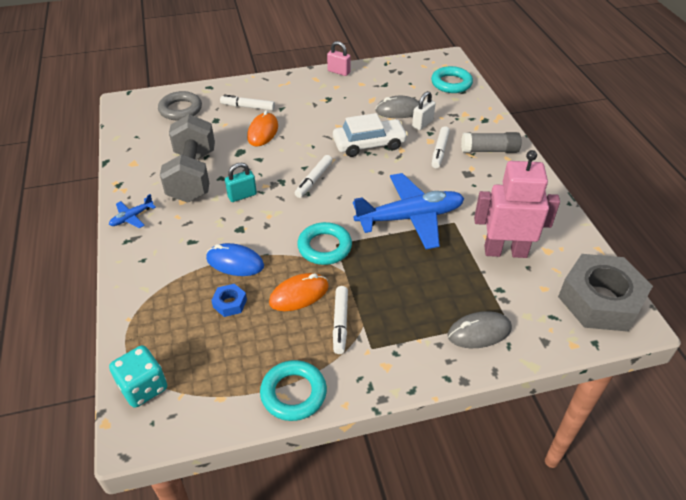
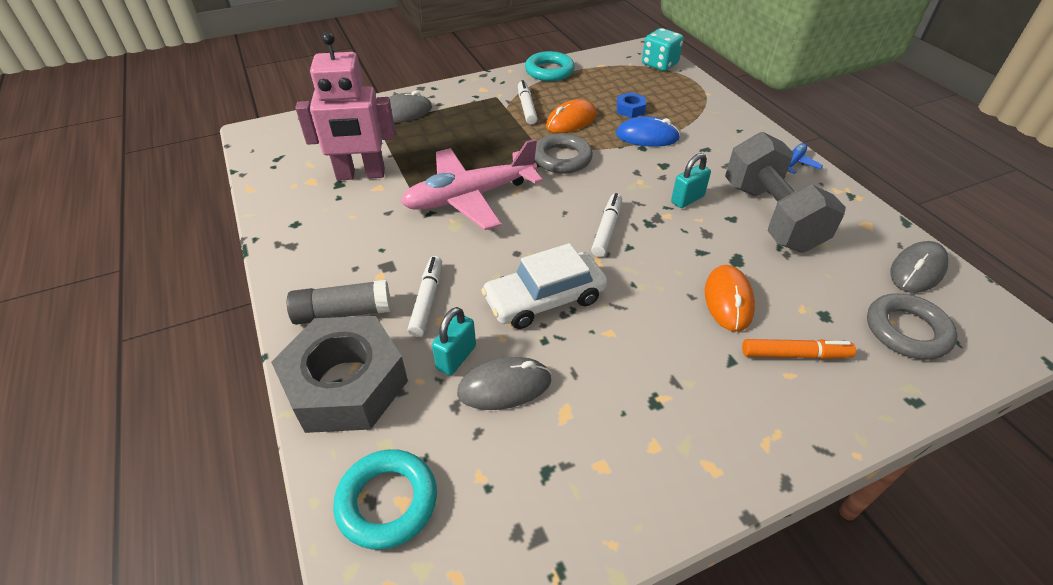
camera: 170 degrees right, 0 degrees up
white marker [220,95,275,111] -> orange marker [742,339,856,359]
turquoise ring [297,222,352,265] -> grey ring [535,133,593,174]
pink padlock [327,41,351,76] -> none
blue plane [353,173,464,249] -> pink plane [401,139,543,230]
white padlock [412,91,436,130] -> turquoise padlock [432,307,476,376]
grey nut [558,254,653,332] -> grey nut moved to [271,316,408,433]
none -> grey mouse [891,241,949,293]

